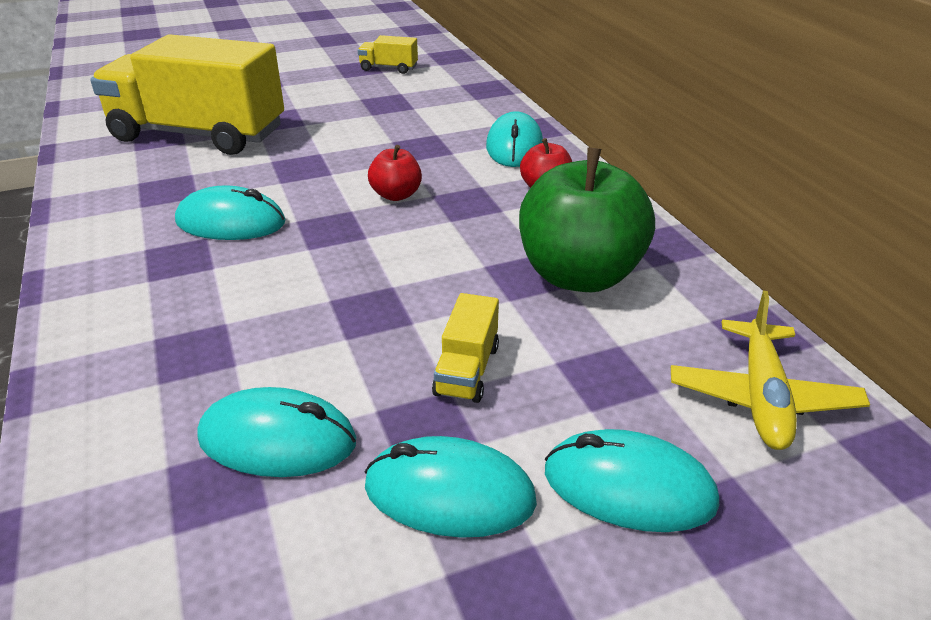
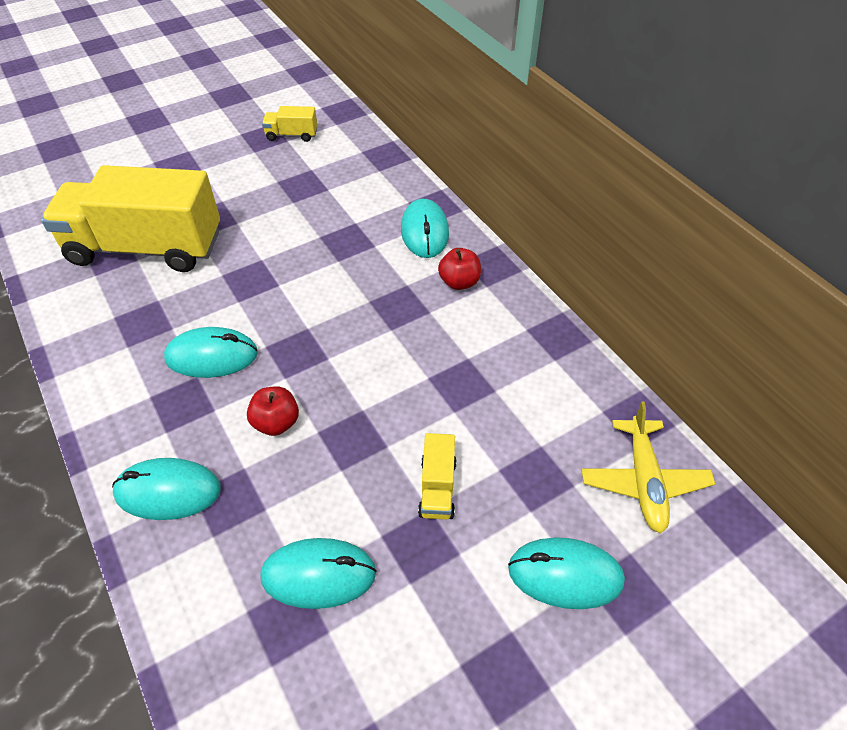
camera: 10 degrees left, 15 degrees up
turquoise mouse [365,436,537,538] -> turquoise mouse moved to [112,458,221,520]
red apple [368,145,422,201] -> red apple moved to [247,387,299,436]
green apple [519,148,655,292] -> none

